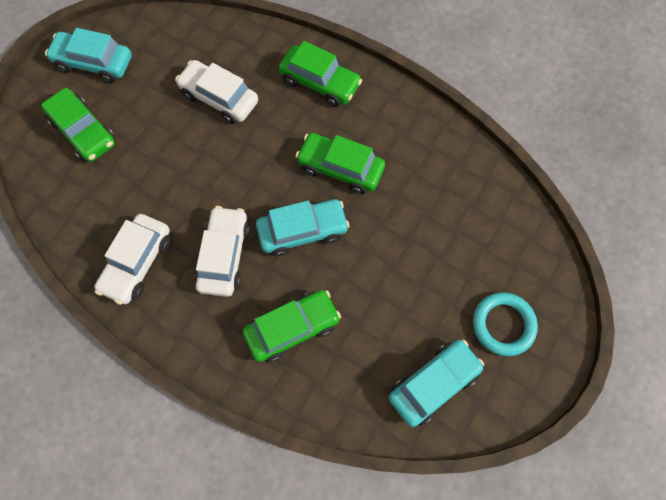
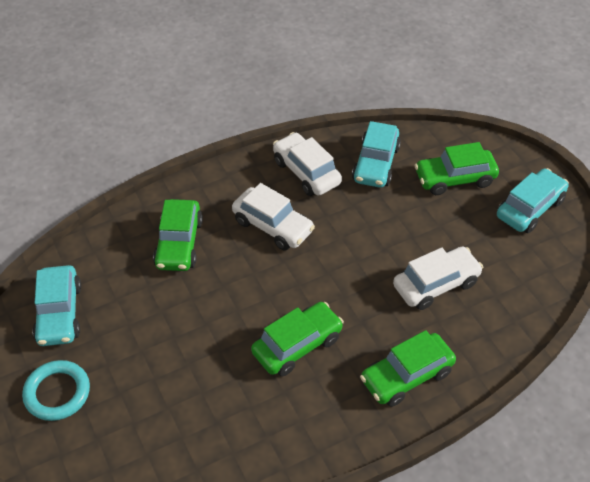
camera: 120 degrees right, 20 degrees down
turquoise car [256,199,350,256] -> turquoise car moved to [352,121,401,188]

